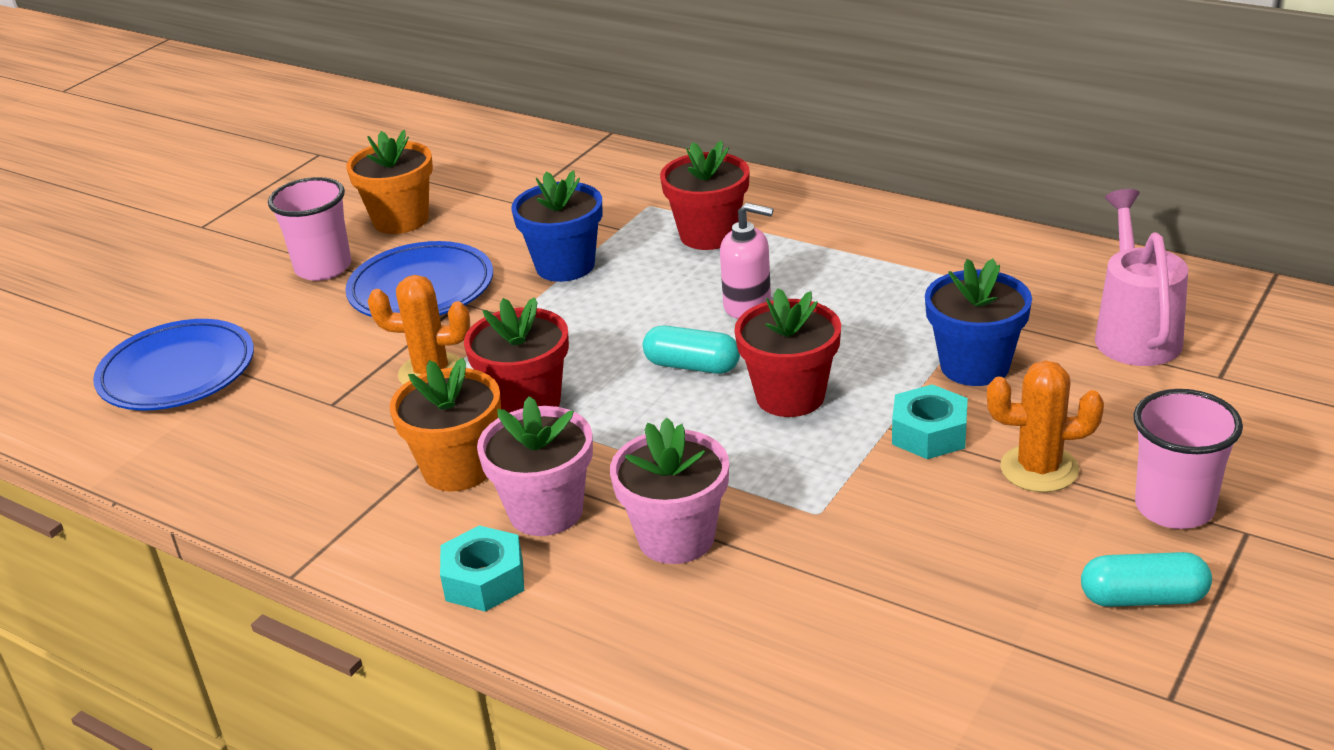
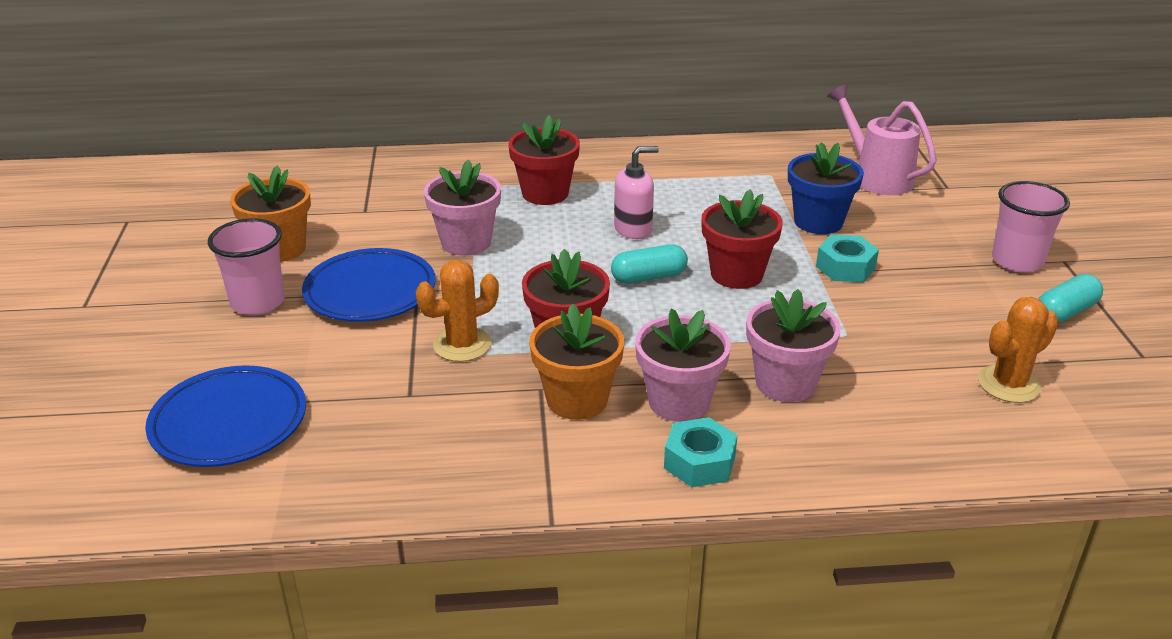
camera: 40 degrees left, 0 degrees up
blue flower pot [511,170,602,282] -> pink flower pot [424,159,501,256]
orange cactus [987,360,1104,492] -> orange cactus moved to [978,297,1059,403]

